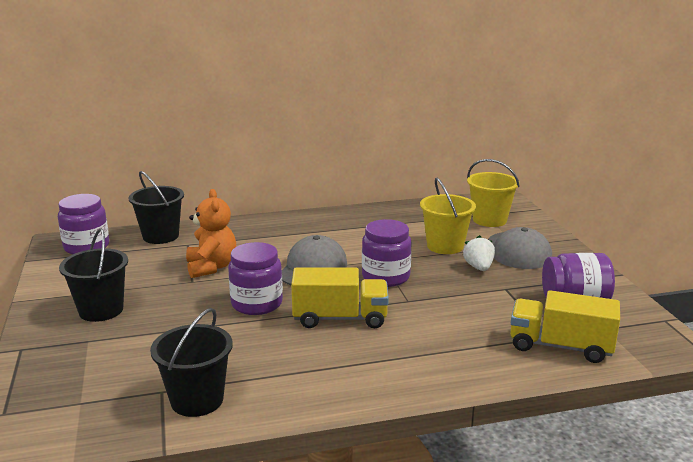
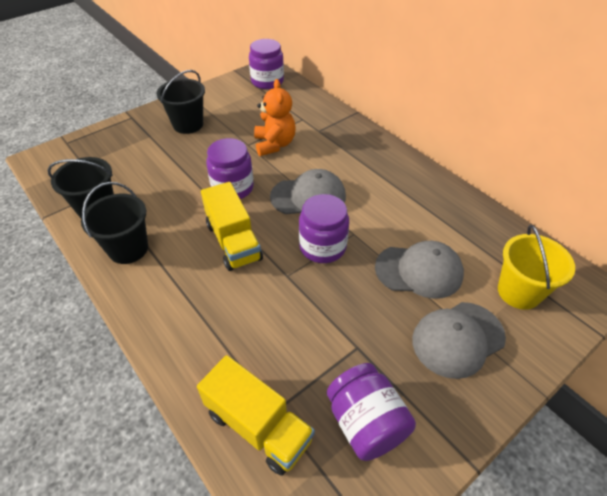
camera: 65 degrees right, 25 degrees up
black bucket [129,171,184,244] -> black bucket moved to [81,182,148,264]
orange teddy bear [186,189,236,278] -> orange teddy bear turned 60 degrees counterclockwise [254,79,296,156]
yellow bucket [420,177,476,254] -> grey cap [375,241,464,299]
white strawberry [463,235,495,271] -> none
yellow truck [510,290,620,363] -> yellow truck turned 135 degrees clockwise [197,355,315,476]

